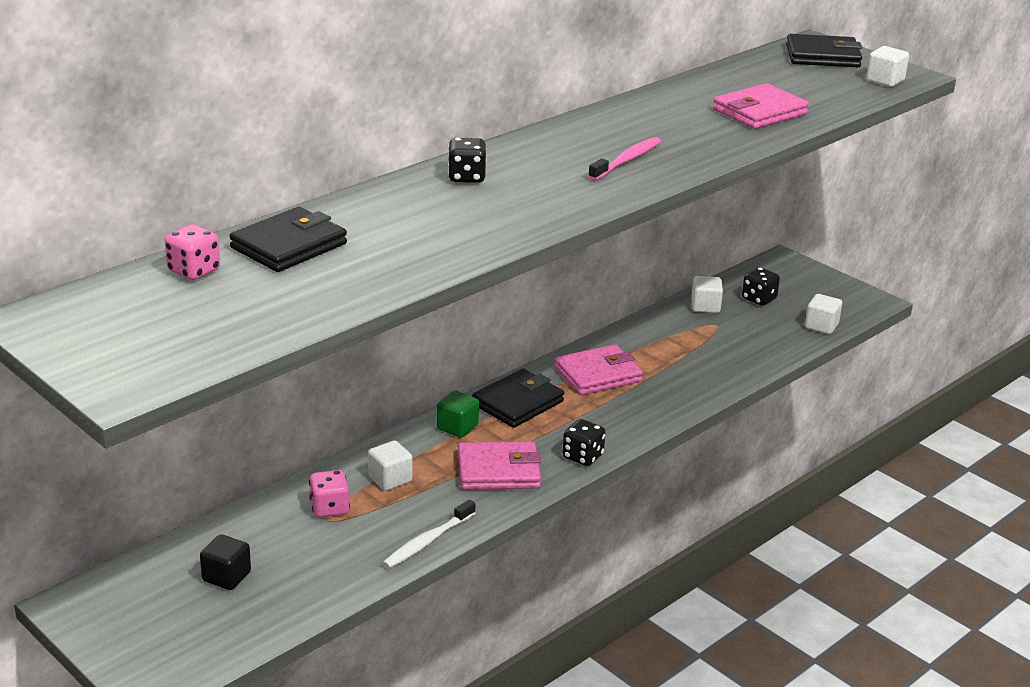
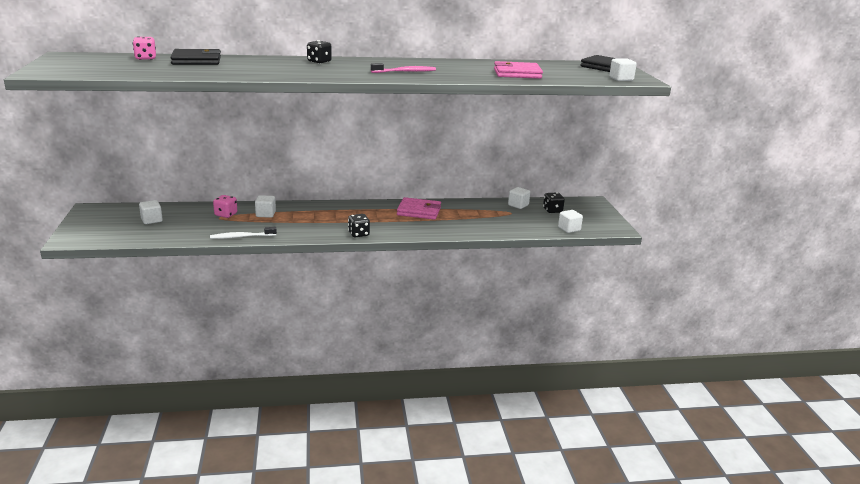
camera: 35 degrees right, 5 degrees down
black cube [200,534,251,590] -> white cube [139,200,163,224]
green cube [437,390,479,438] -> none
pink wallet [458,441,541,490] -> none
black wallet [472,368,564,428] -> none

